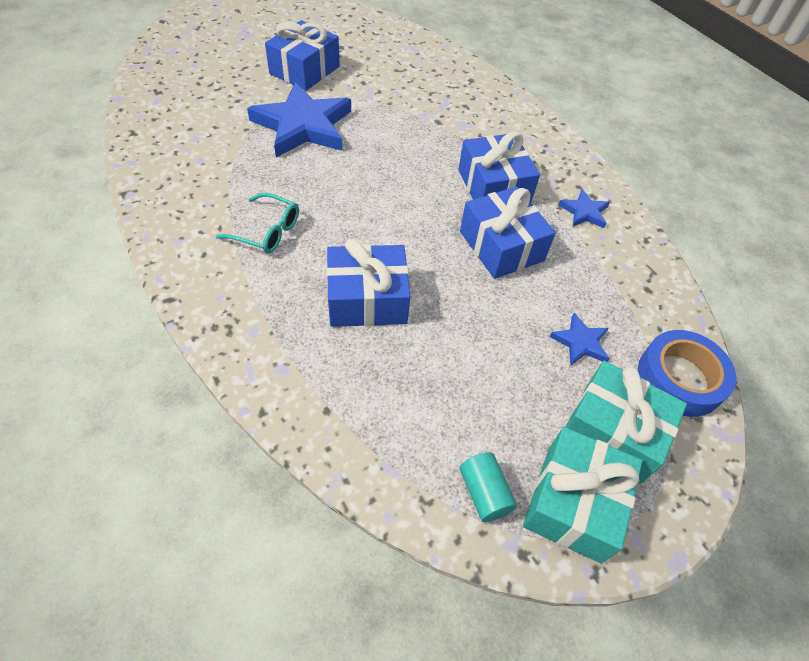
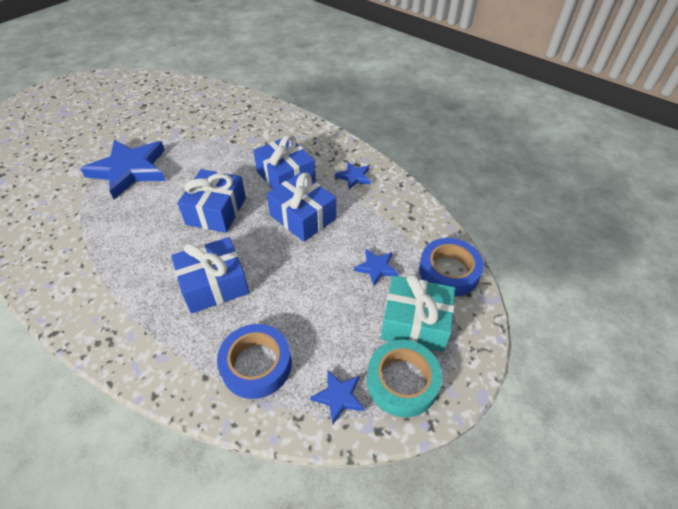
camera: 15 degrees left, 5 degrees down
turquoise glasses [216,193,299,254] -> none
blue gift [265,20,340,91] -> blue gift moved to [178,169,246,233]
turquoise cylinder [459,452,517,522] -> blue star [310,370,364,424]
turquoise gift [523,427,643,563] -> turquoise tape [367,339,442,417]
none -> blue tape [217,324,291,399]

